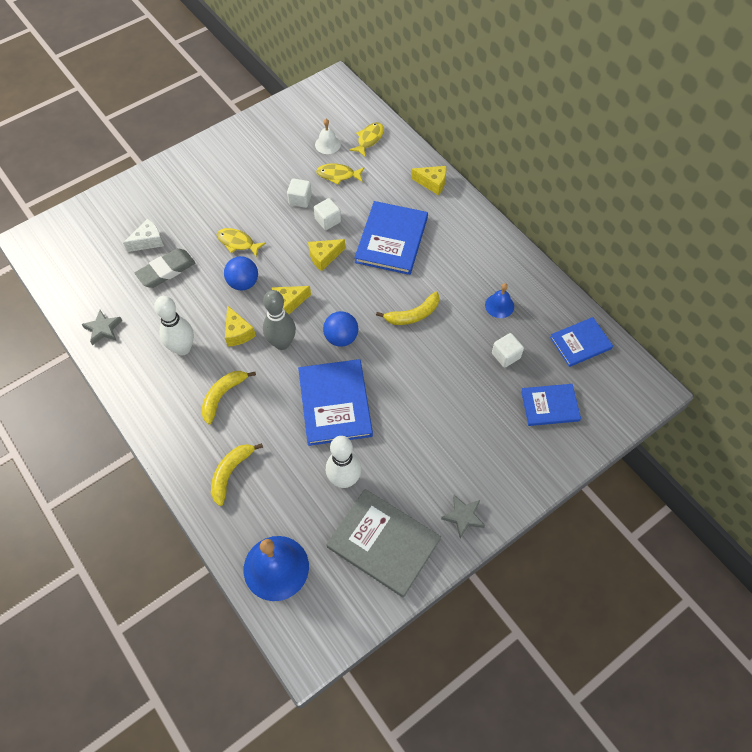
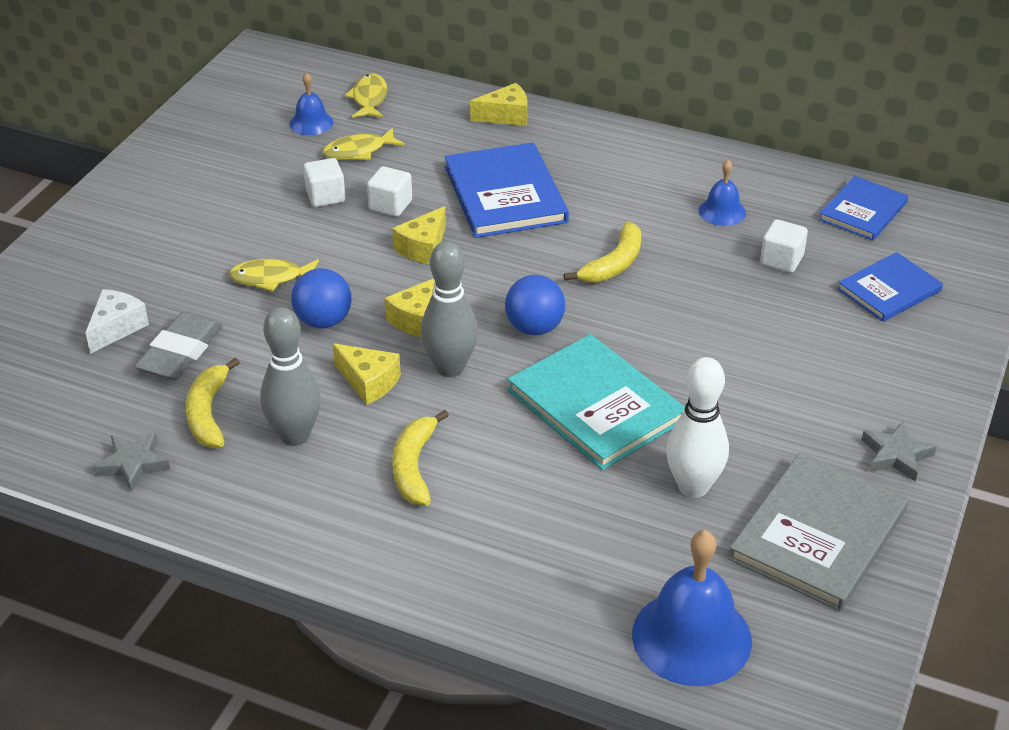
camera: 30 degrees left, 20 degrees down
white bowling pin [154,296,194,356] -> grey bowling pin [260,307,321,446]
yellow banana [211,443,263,506] -> yellow banana moved to [186,358,240,448]
blue book [298,359,373,446] -> turquoise book [508,334,685,470]
white bell [315,119,341,154] -> blue bell [289,73,333,135]
grey book [326,489,441,597] -> grey book turned 60 degrees counterclockwise [728,452,908,611]

